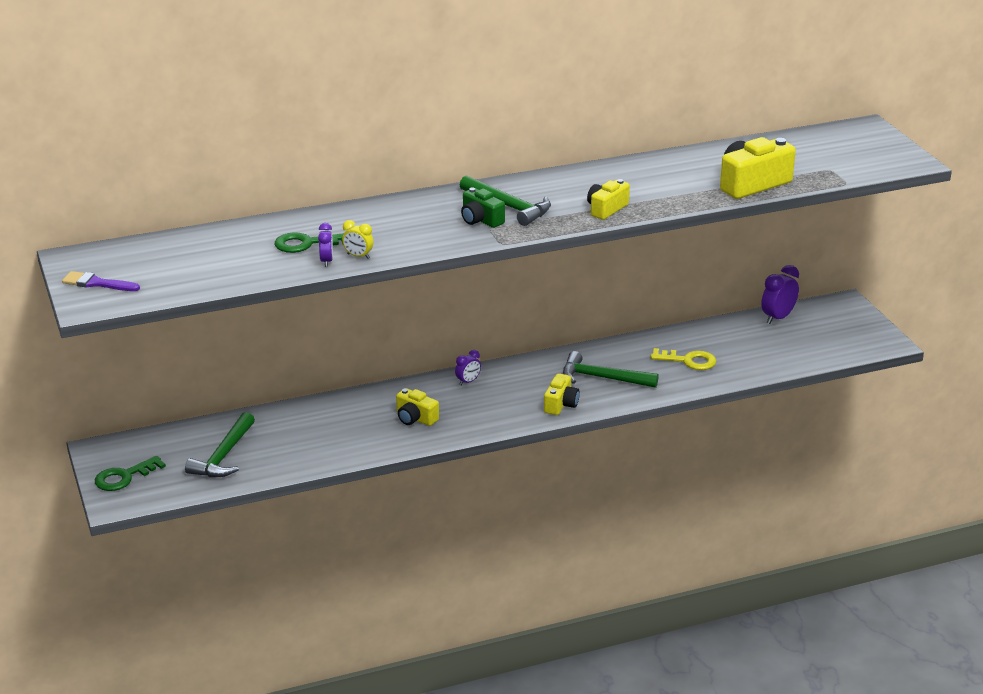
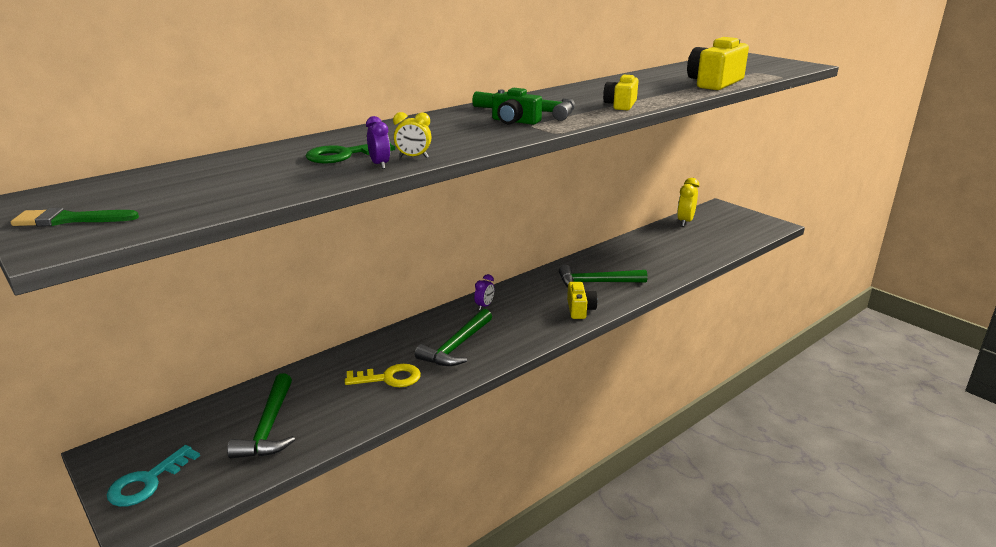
camera: 20 degrees left, 5 degrees down
purple brush [62,271,140,291] -> green brush [11,208,139,226]
green key [95,456,166,491] -> turquoise key [107,445,200,507]
yellow camera [396,388,439,426] -> green hammer [415,309,492,366]
yellow key [651,348,717,370] -> yellow key moved to [345,364,421,387]
purple clock [761,265,799,324] -> yellow clock [677,178,699,227]

